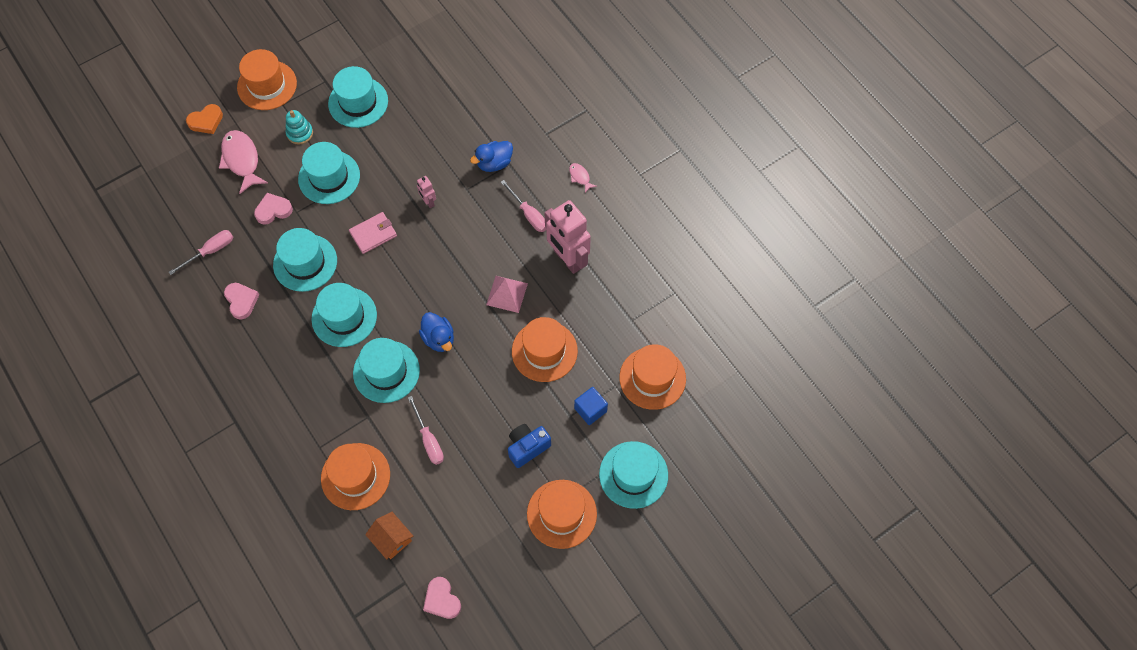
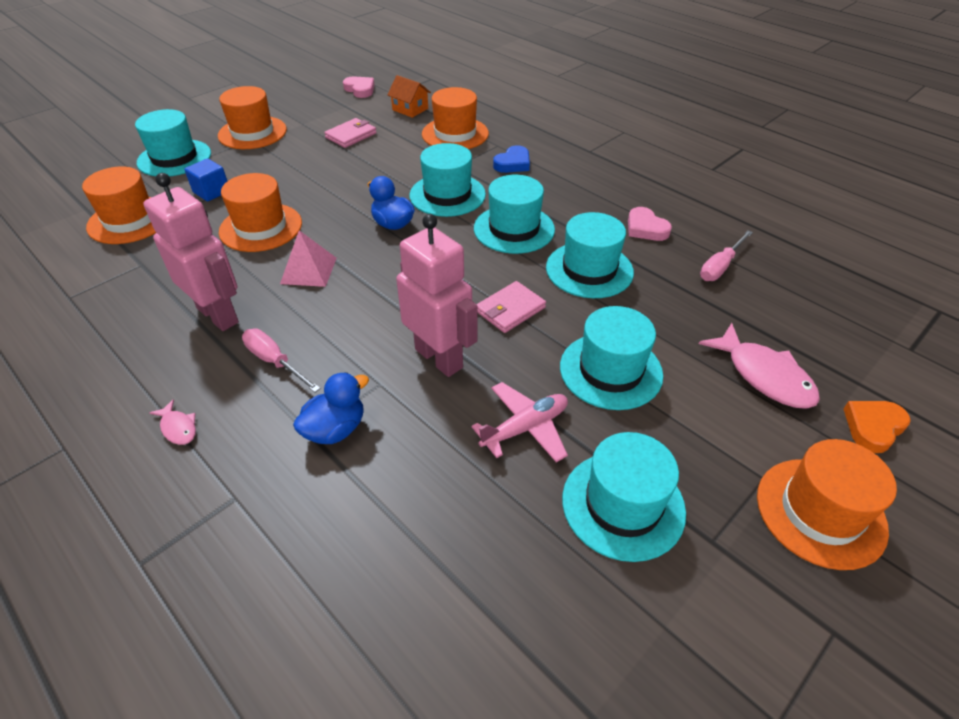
camera: 170 degrees right, 20 degrees down
pink heart [254,193,293,225] -> none
turquoise stacking toy [286,110,313,145] -> none
pink screwdriver [408,396,444,465] -> none
pink robot [417,176,436,208] -> pink robot [396,214,478,377], size x2.24
blue camera [508,424,551,468] -> none
none -> pink wallet [324,118,377,148]
none -> pink plane [471,382,568,463]
none -> blue heart [493,145,530,173]

